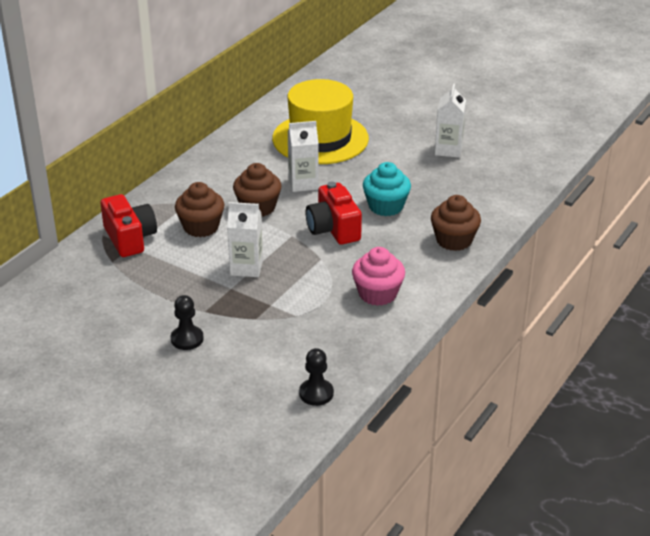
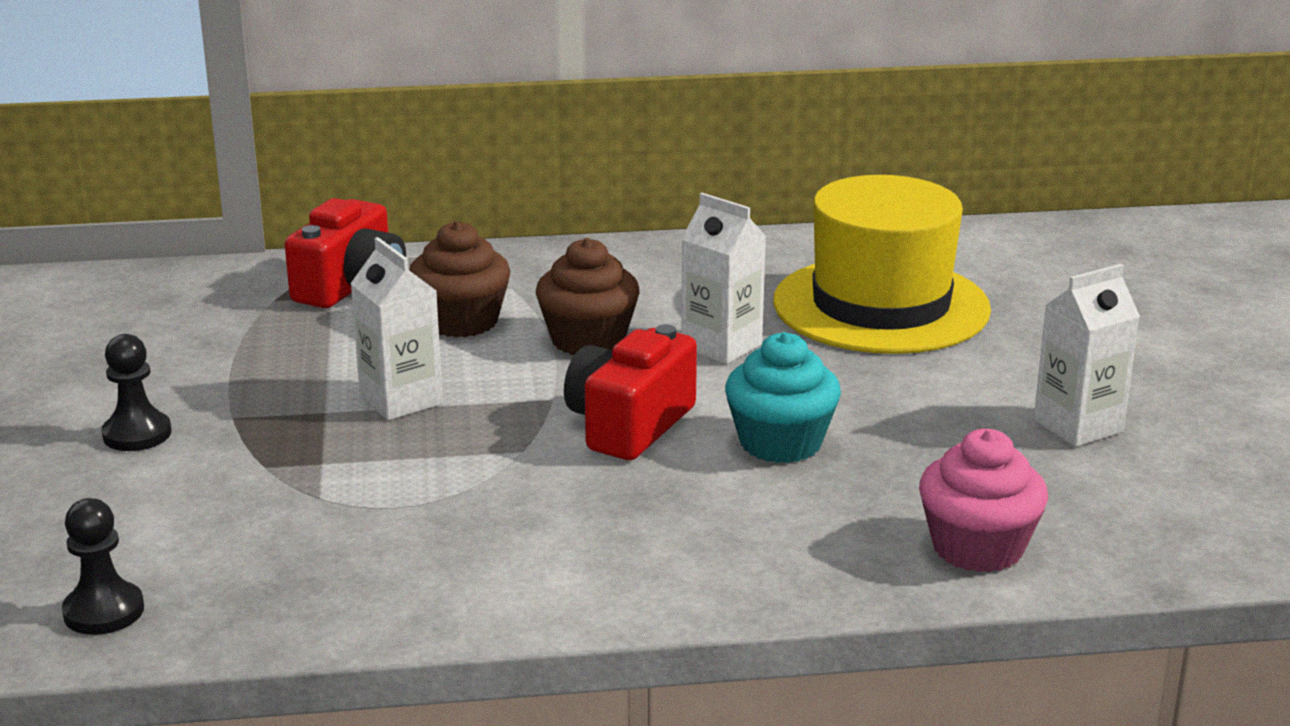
camera: 50 degrees right, 10 degrees down
pink cupcake [352,247,405,306] -> pink cupcake moved to [919,429,1048,572]
brown cupcake [431,195,481,251] -> none

